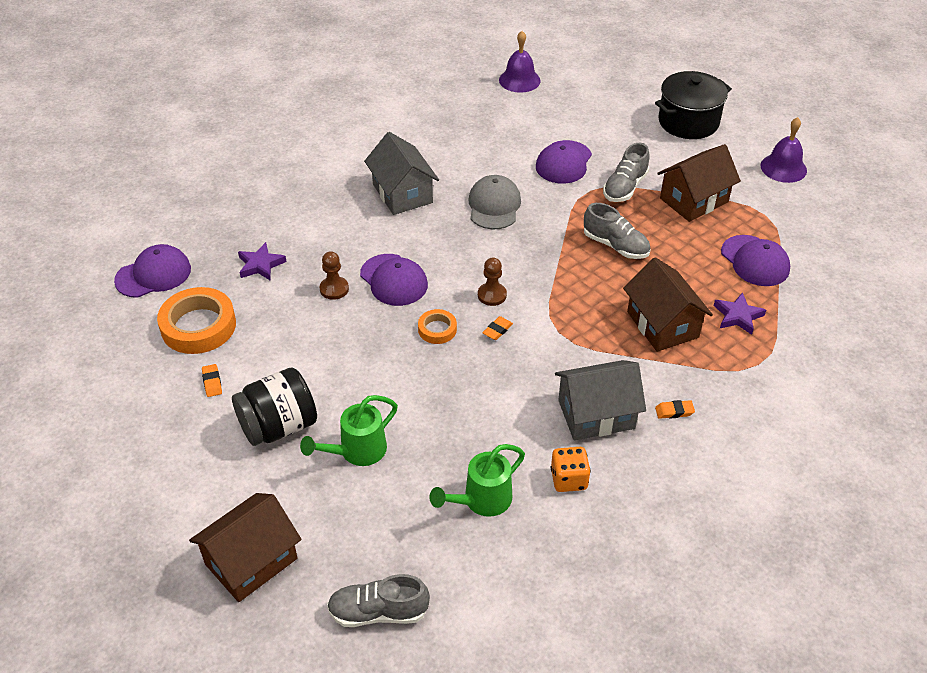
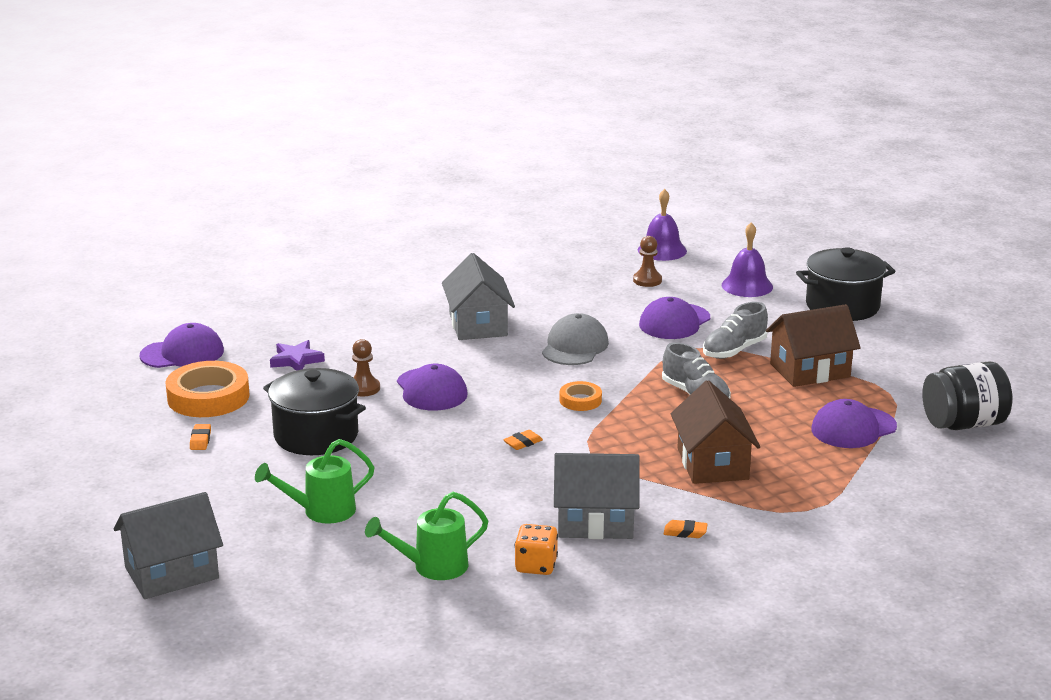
camera: 15 degrees right, 20 degrees down
brown house [189,493,302,602] -> grey house [114,492,223,599]
black jar [232,368,317,446] -> black jar moved to [922,362,1012,430]
grey shoe [327,574,430,627] -> none
orange tape [418,309,457,344] -> orange tape moved to [560,381,602,411]
brown pawn [478,258,507,306] -> brown pawn moved to [633,236,662,287]
purple star [714,292,766,335] -> none
purple cap [721,235,790,286] -> purple cap turned 75 degrees clockwise [811,399,897,448]
purple bell [760,117,807,183] -> purple bell moved to [722,222,773,297]
none -> black pot [263,368,366,455]

